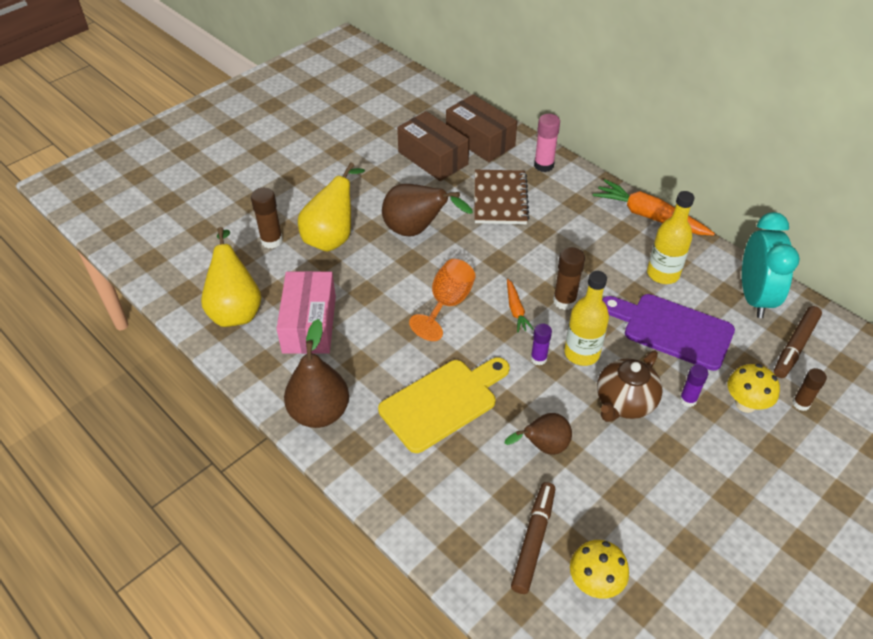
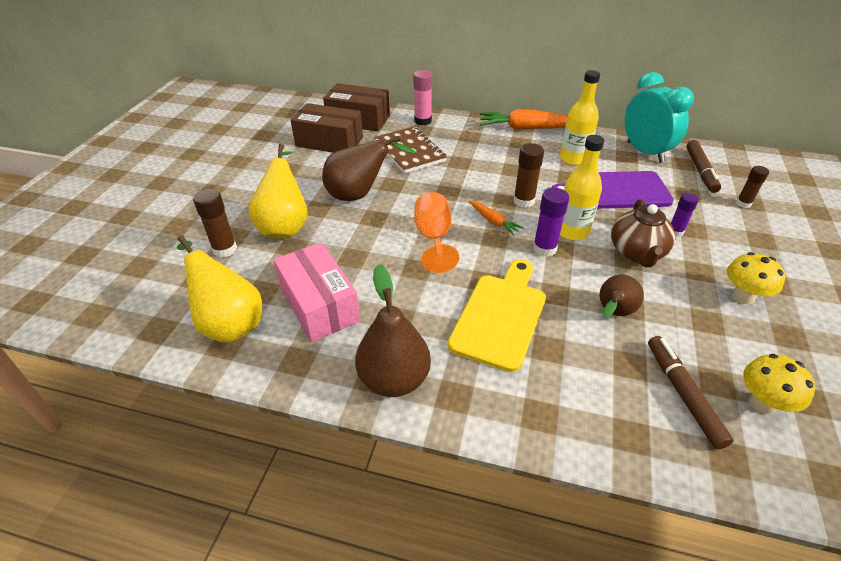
camera: 30 degrees left, 5 degrees down
purple glue stick [531,323,552,365] -> purple glue stick [533,188,569,257], size x1.50
yellow mushroom [728,364,780,413] -> yellow mushroom moved to [727,252,785,304]

